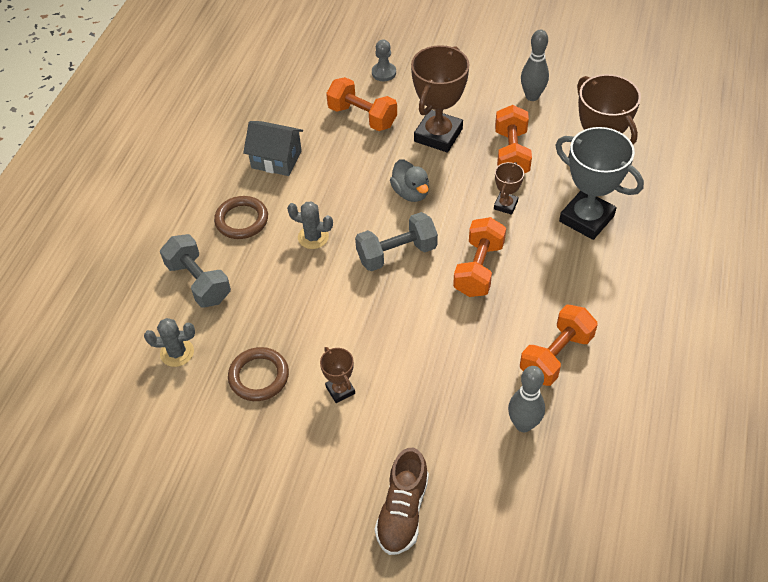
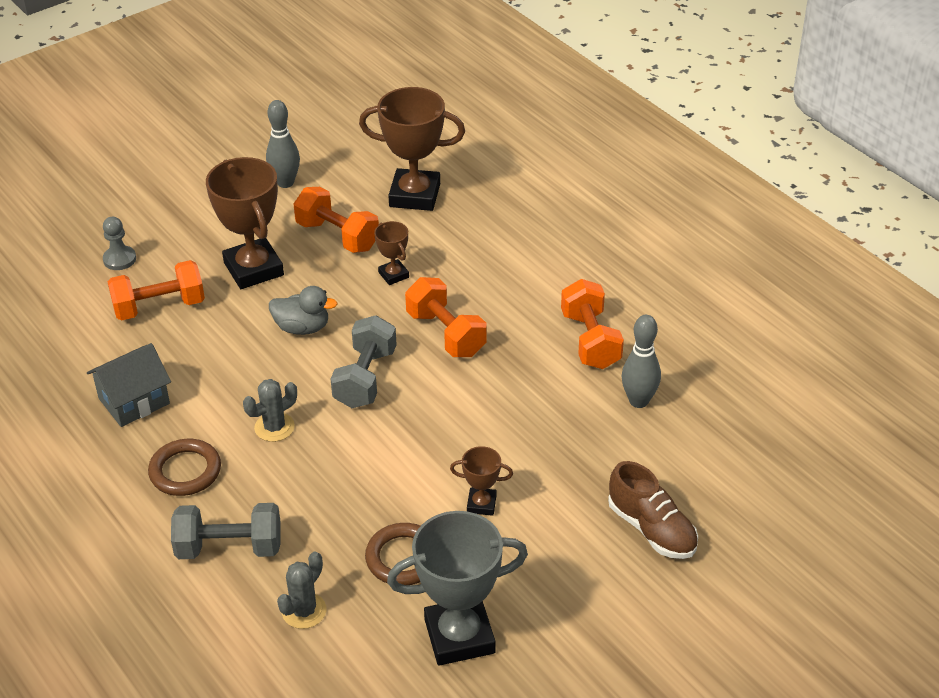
camera: 55 degrees left, 10 degrees down
grey trophy [555,127,644,240] -> grey trophy moved to [387,511,528,666]

